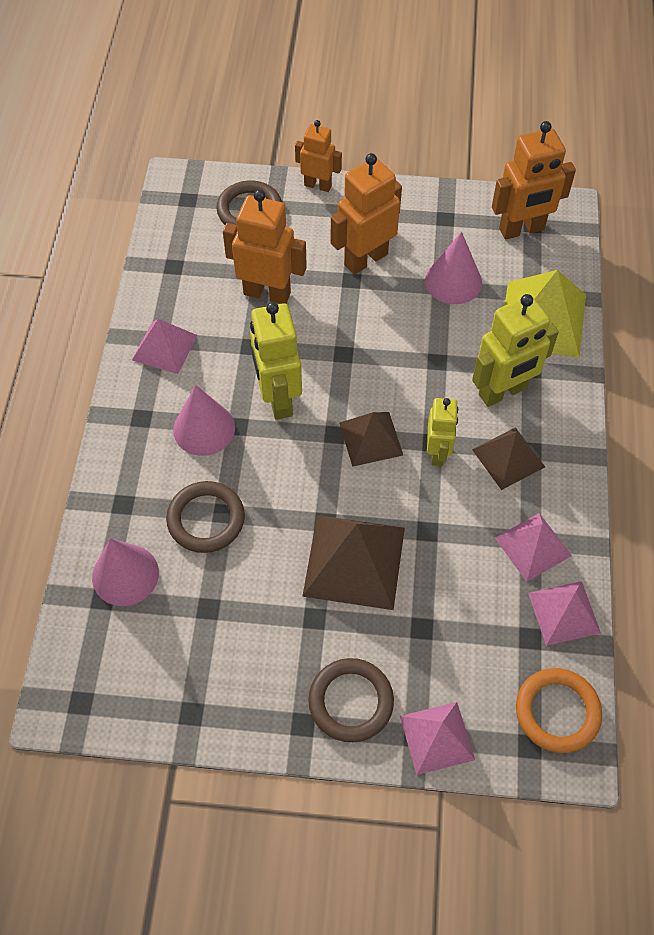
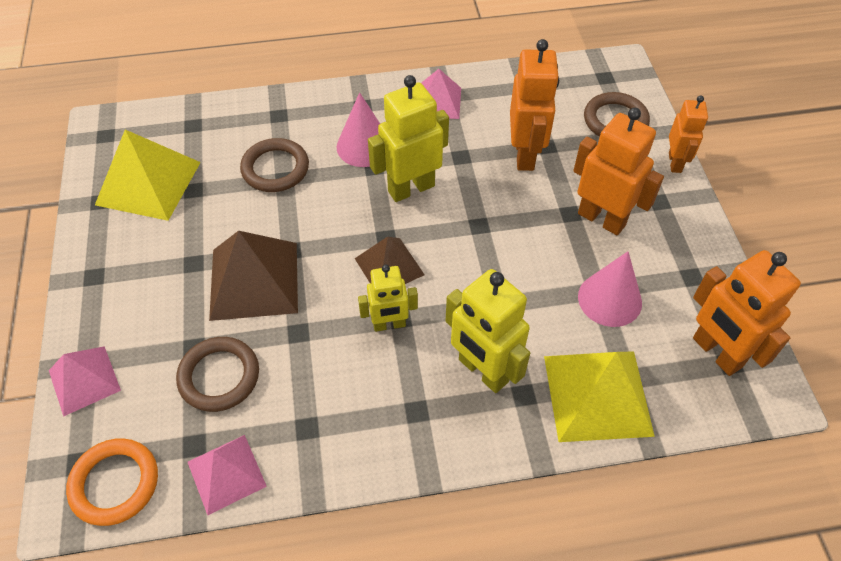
camera: 75 degrees right, 5 degrees down
pink cone [92,538,159,606] -> none
brown ring [308,658,394,742] -> brown ring moved to [176,337,259,412]
brown pyramid [472,427,545,490] -> none
pink pyramid [495,513,572,582] -> none
none -> yellow pyramid [95,130,201,221]

